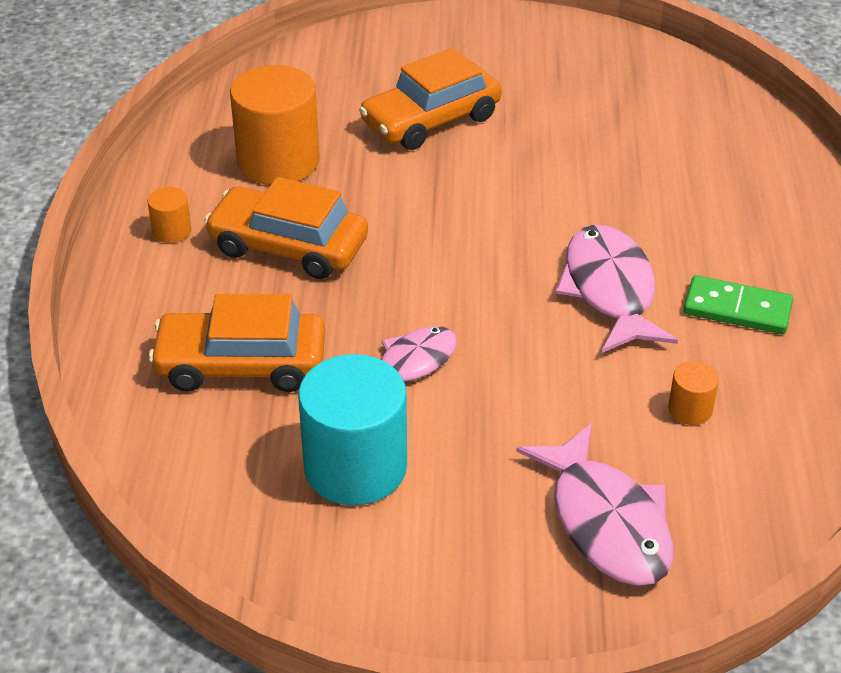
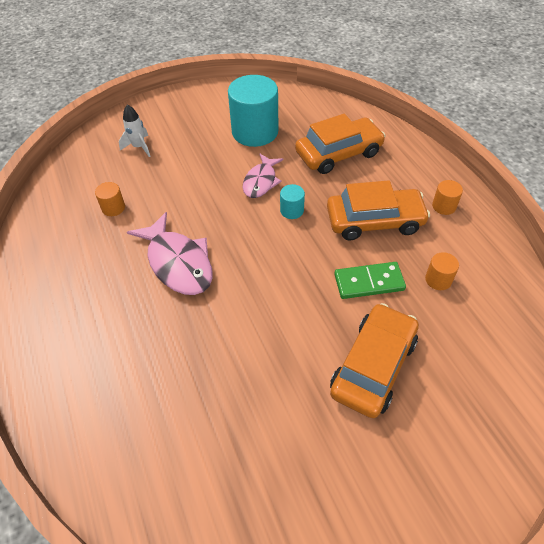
camera: 155 degrees right, 10 degrees up
orange cylinder [230,65,320,185] -> orange cylinder [425,252,459,290], size x0.45
pink fish [517,423,673,586] -> white rocket [119,105,150,157]
green domino [684,275,793,334] -> green domino moved to [334,262,406,299]
none -> turquoise cylinder [280,184,305,219]

